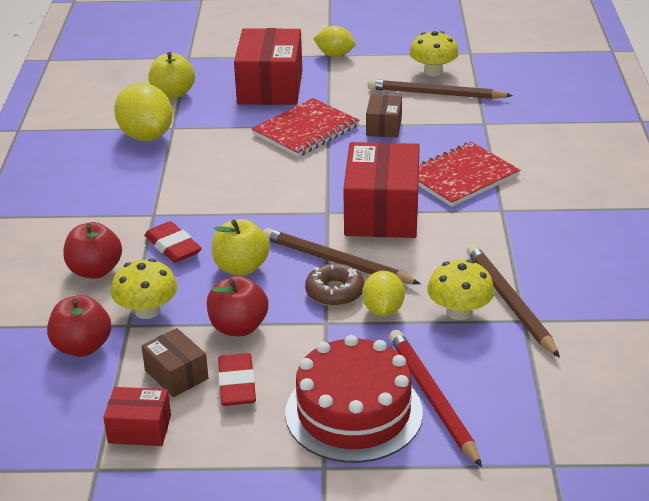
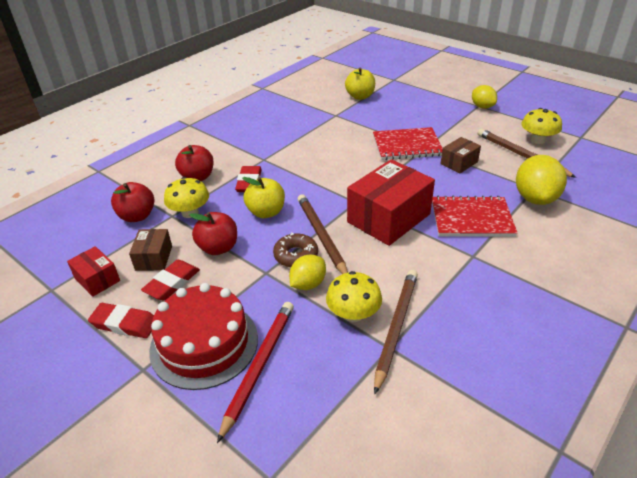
camera: 40 degrees right, 5 degrees up
yellow lemon [114,83,173,141] -> yellow lemon moved to [516,155,567,205]
red box [234,28,302,105] -> none
none -> red eraser [88,303,154,338]

